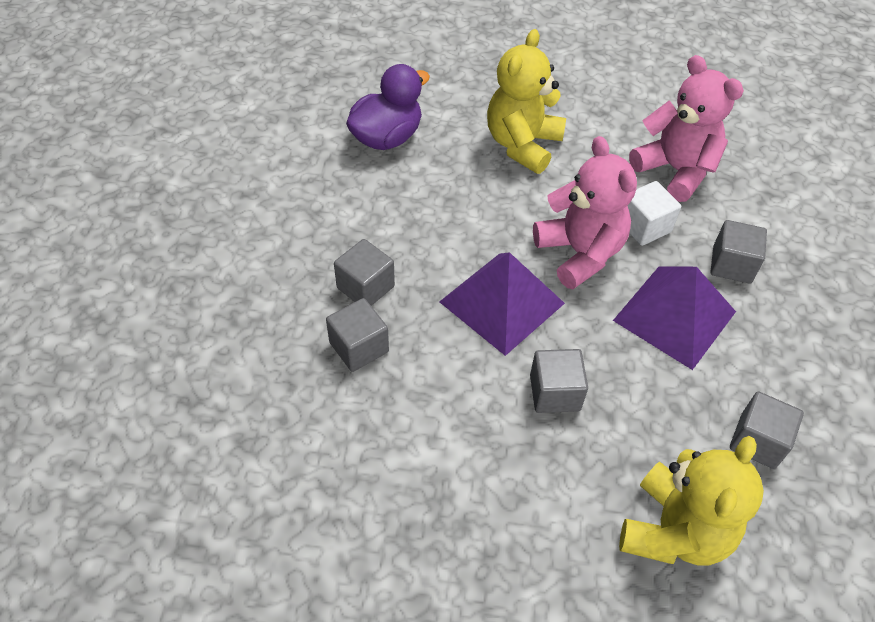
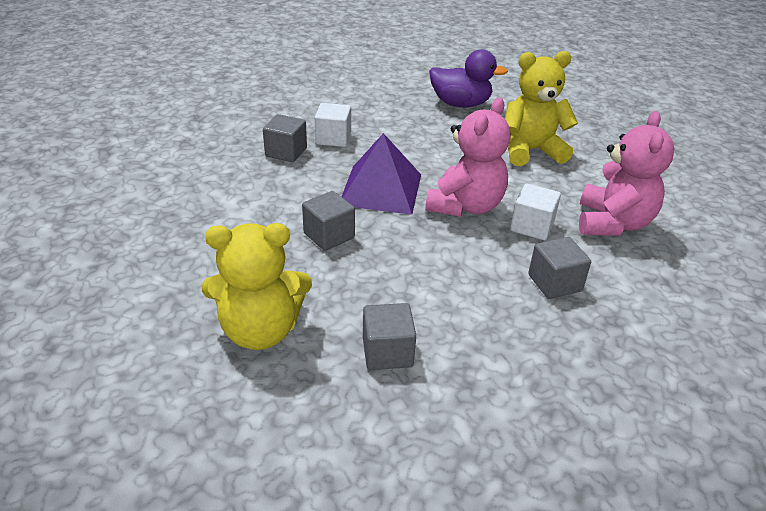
camera: 55 degrees right, 15 degrees down
grey cube [334,239,395,306] -> white cube [315,103,351,147]
purple pyramid [613,267,736,370] -> none

